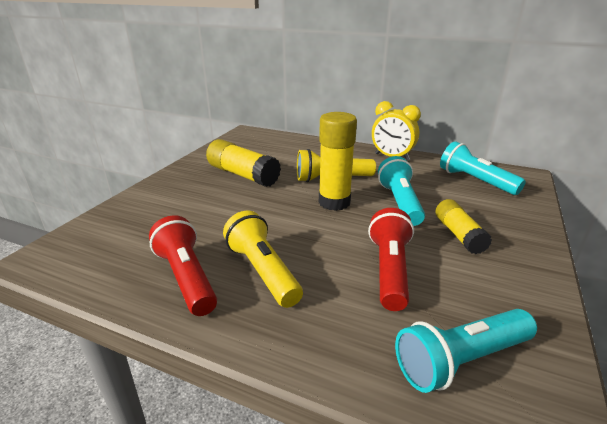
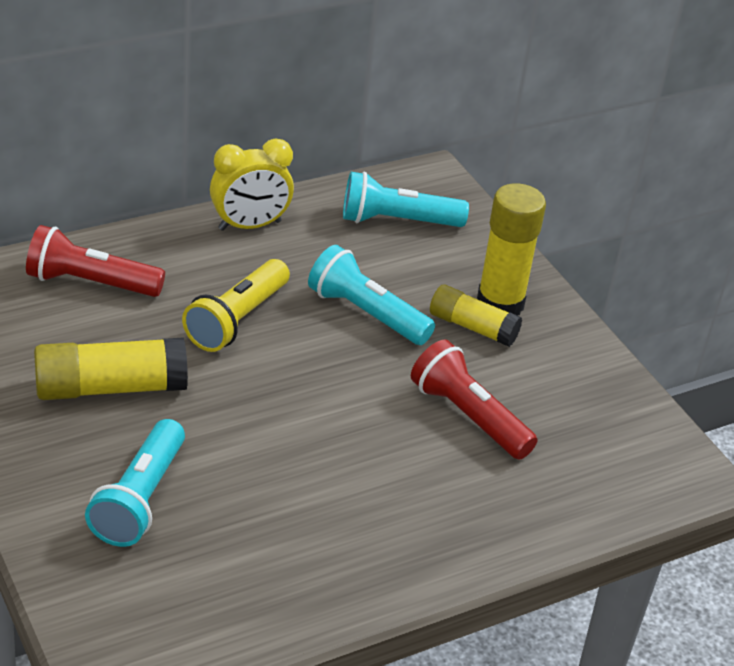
camera: 55 degrees left, 10 degrees up
red flashlight [149,215,217,316] -> red flashlight moved to [26,225,165,297]
yellow flashlight [223,211,303,308] -> none
yellow glue stick [319,112,357,211] -> yellow glue stick moved to [477,183,546,316]
turquoise flashlight [395,309,537,393] -> turquoise flashlight moved to [85,419,185,547]

